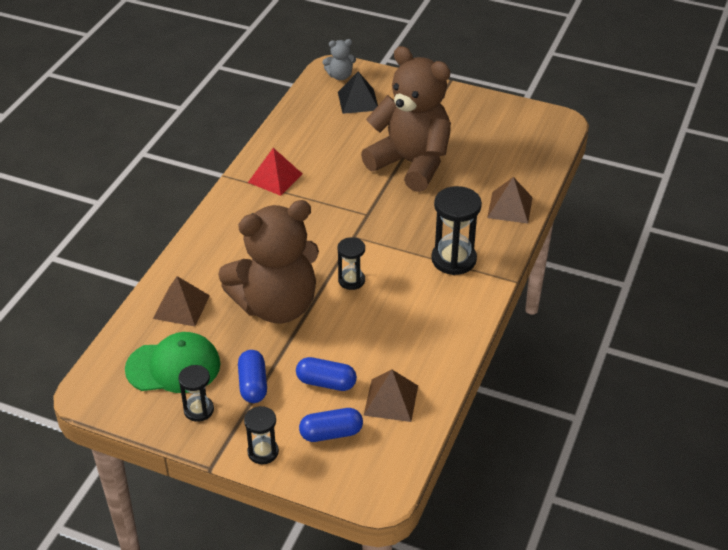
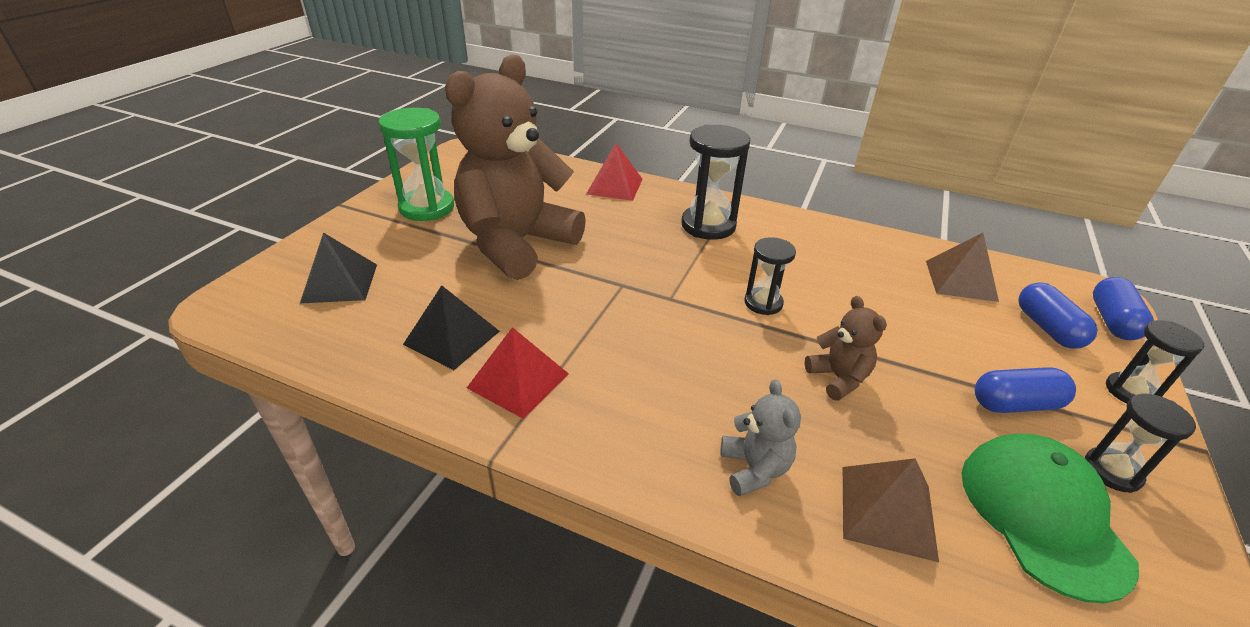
camera: 90 degrees left, 5 degrees down
brown teddy bear [218,200,319,323] -> brown teddy bear [805,296,887,401], size x0.40
blue capsule [296,357,357,391] -> blue capsule moved to [1093,277,1154,340]
grey teddy bear [322,39,356,80] -> grey teddy bear moved to [721,379,801,496]
brown pyramid [487,177,533,224] -> red pyramid [586,143,643,201]
none -> green hourglass [378,108,454,221]
none -> black pyramid [403,285,500,370]

